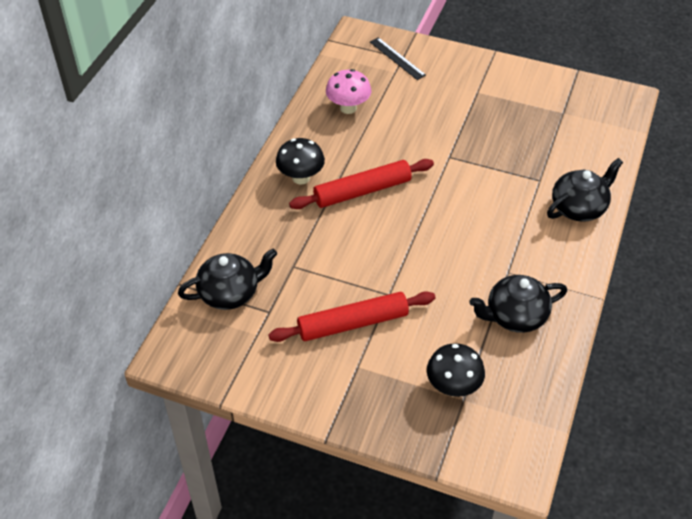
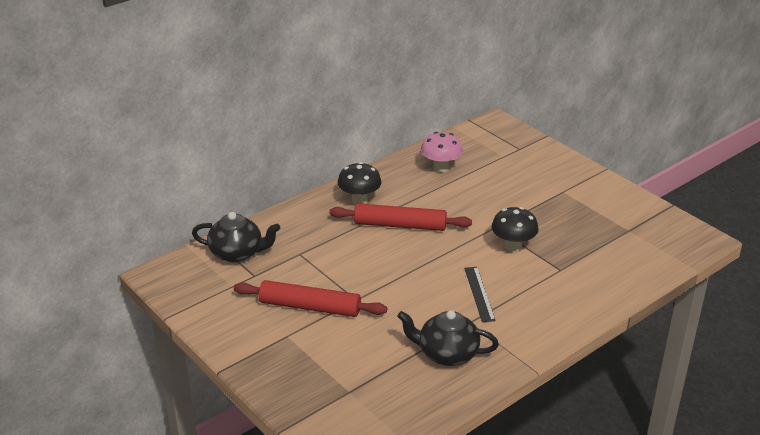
camera: 30 degrees right, 15 degrees down
black ruler [370,37,426,80] -> black ruler moved to [464,267,496,322]
black mushroom [427,343,485,397] -> black mushroom moved to [491,207,539,252]
black teapot [547,158,623,222] -> none

